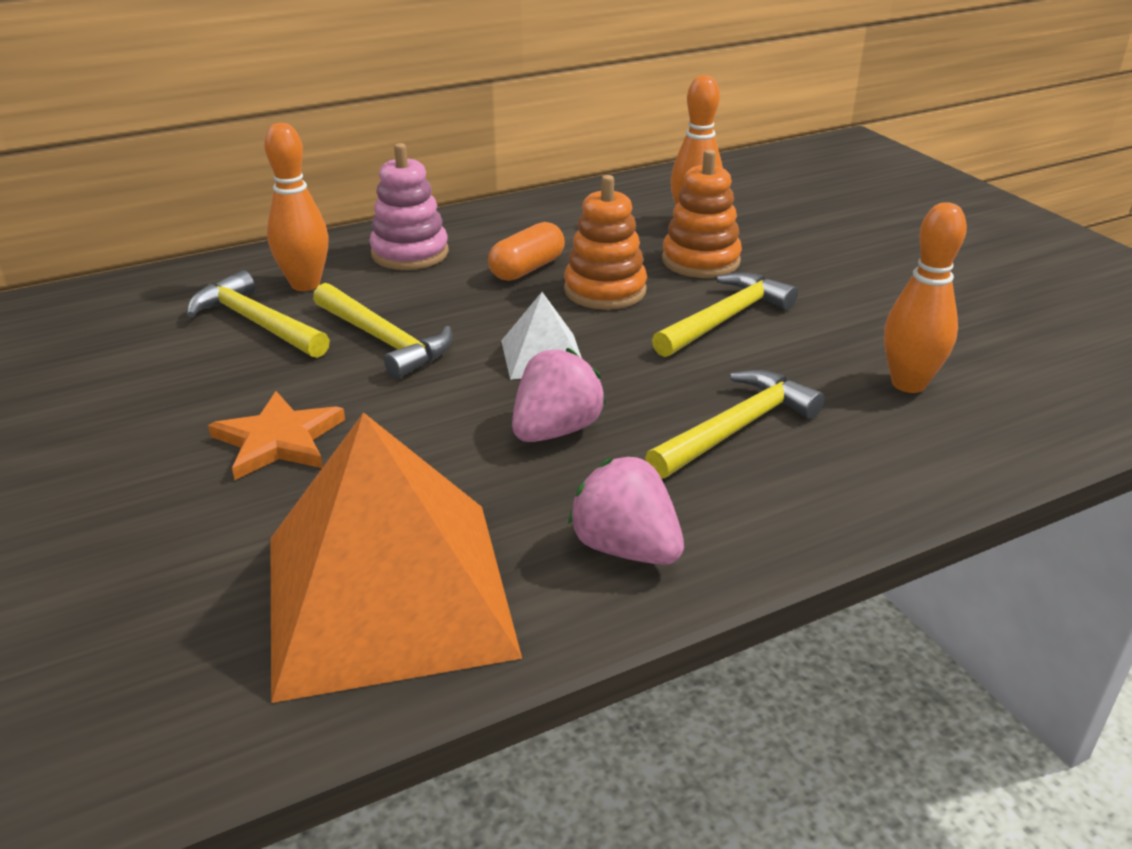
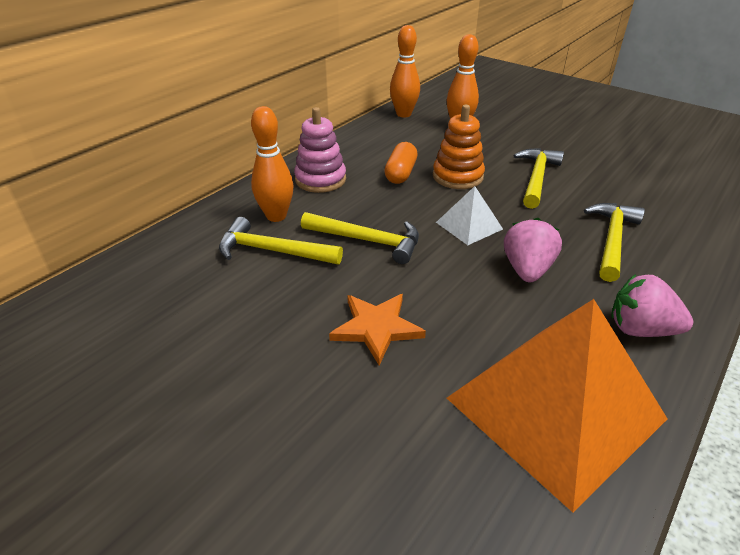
camera: 25 degrees left, 5 degrees up
orange stacking toy [662,149,742,278] -> none
orange bowling pin [884,202,967,393] -> orange bowling pin moved to [390,25,420,117]

